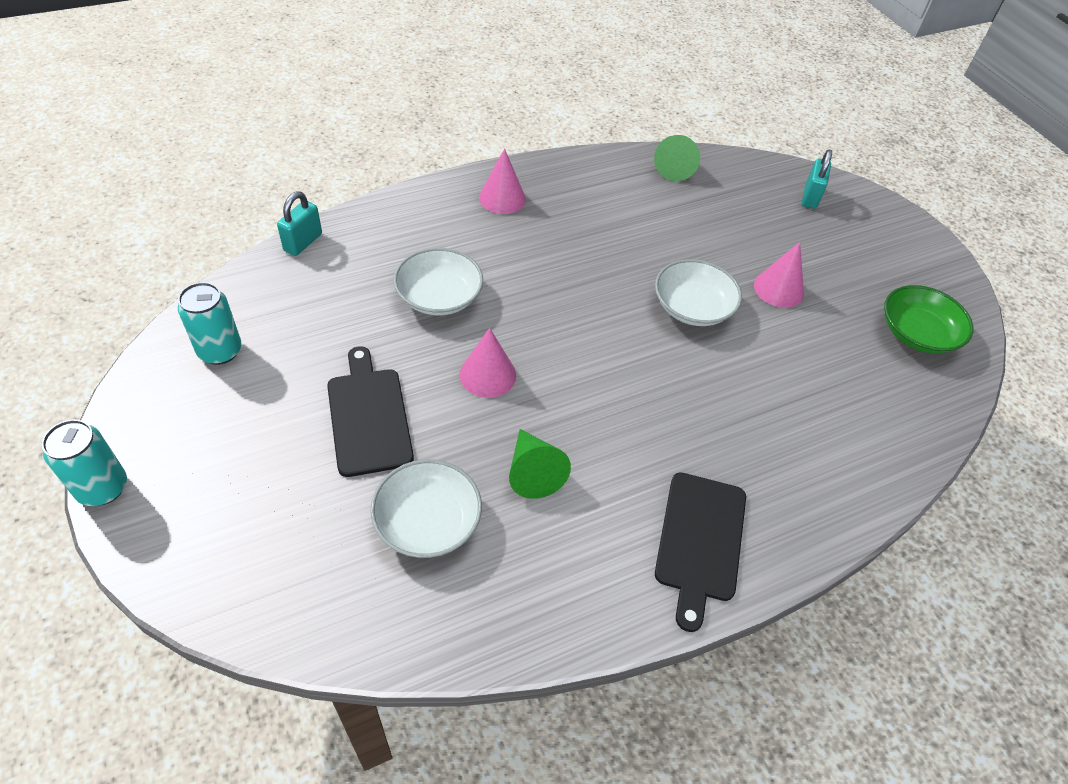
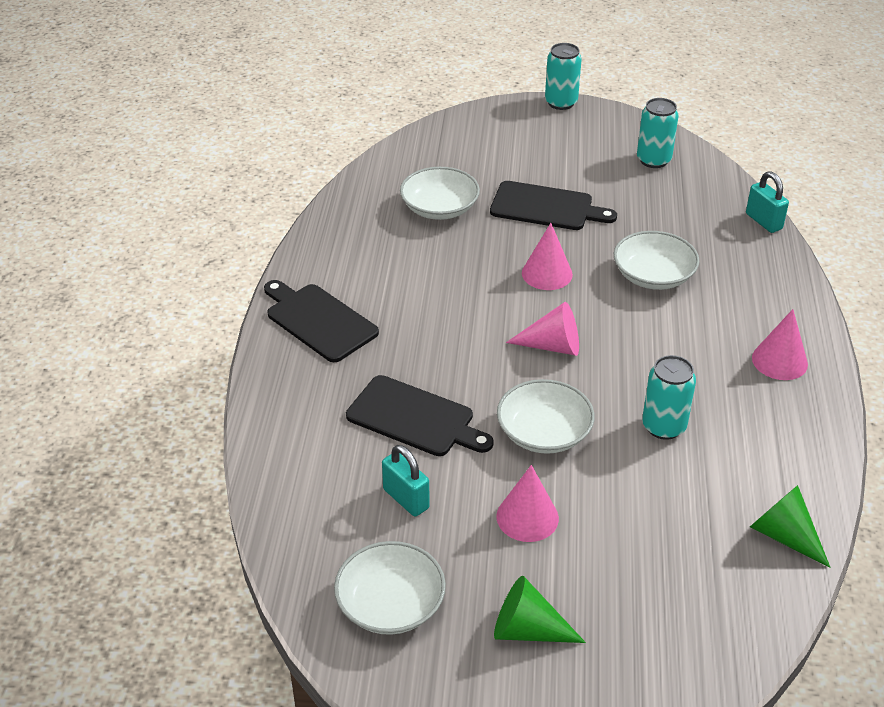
camera: 125 degrees right, 10 degrees down
green cone [509,429,571,499] -> green cone moved to [494,576,586,643]
turquoise padlock [802,149,832,209] -> turquoise padlock moved to [382,445,430,517]
green bowl [884,285,974,353] -> white bowl [334,541,446,635]
none -> black cutting board [346,375,494,456]
none -> pink cone [506,302,579,356]
none -> turquoise can [642,355,696,440]

